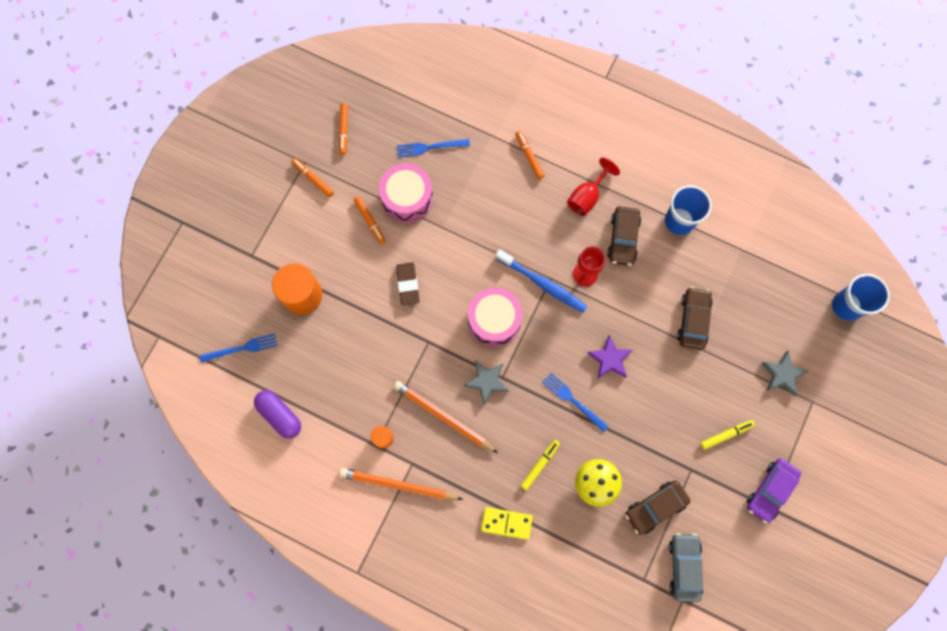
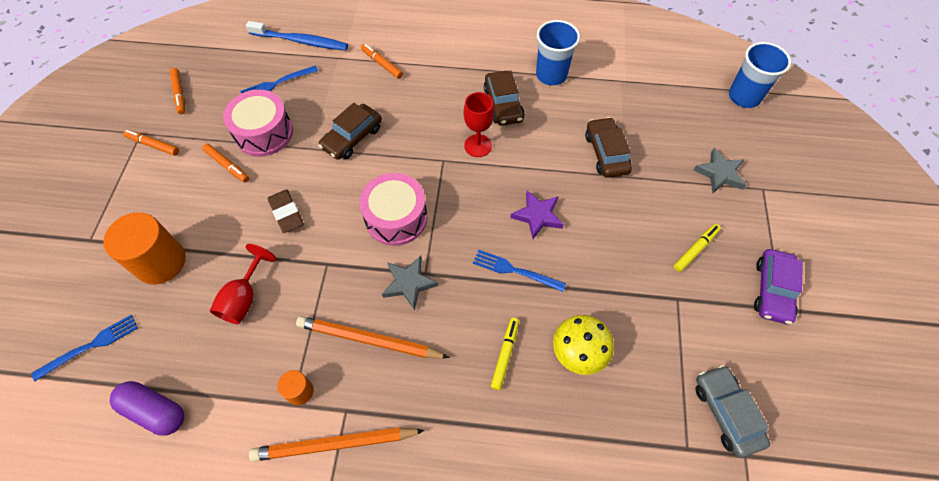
camera: 20 degrees left, 15 degrees down
yellow domino [481,507,533,540] -> none
blue toothbrush [496,249,588,313] -> blue toothbrush moved to [246,21,348,51]
red goblet [567,158,620,216] -> red goblet moved to [210,244,276,324]
brown car [626,481,690,535] -> brown car moved to [318,103,382,160]

